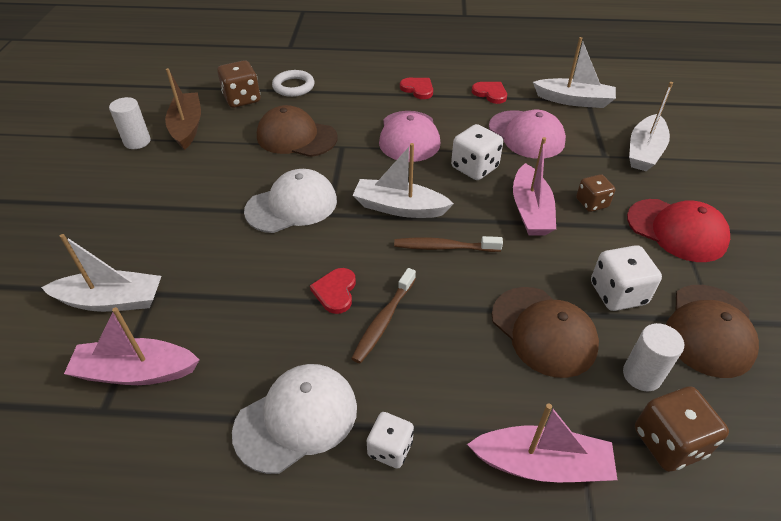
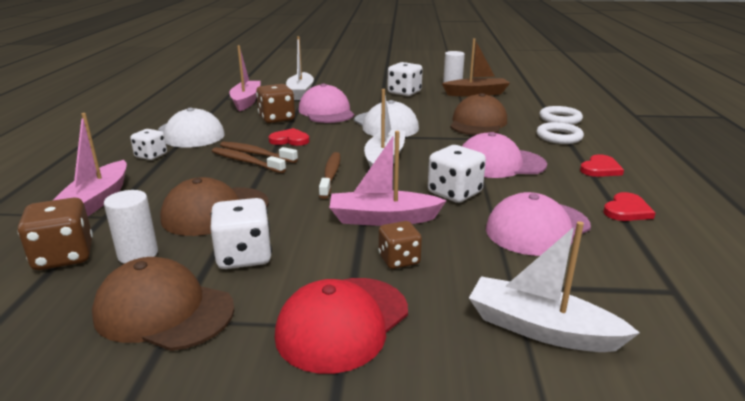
camera: 90 degrees right, 20 degrees down
brown dice [217,60,260,108] -> brown dice moved to [256,84,295,123]
white boat [533,37,616,108] -> none
none -> brown toothbrush [212,147,286,173]
none -> pink cap [299,83,354,123]
none -> white dice [388,62,423,96]
none -> white ring [537,122,584,144]

